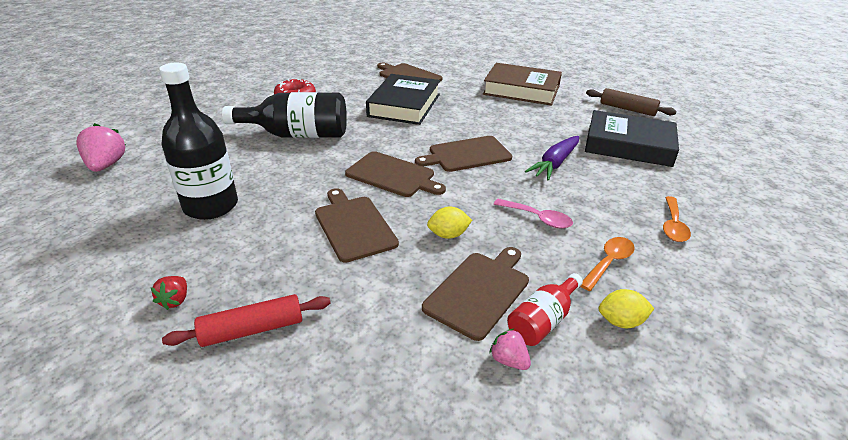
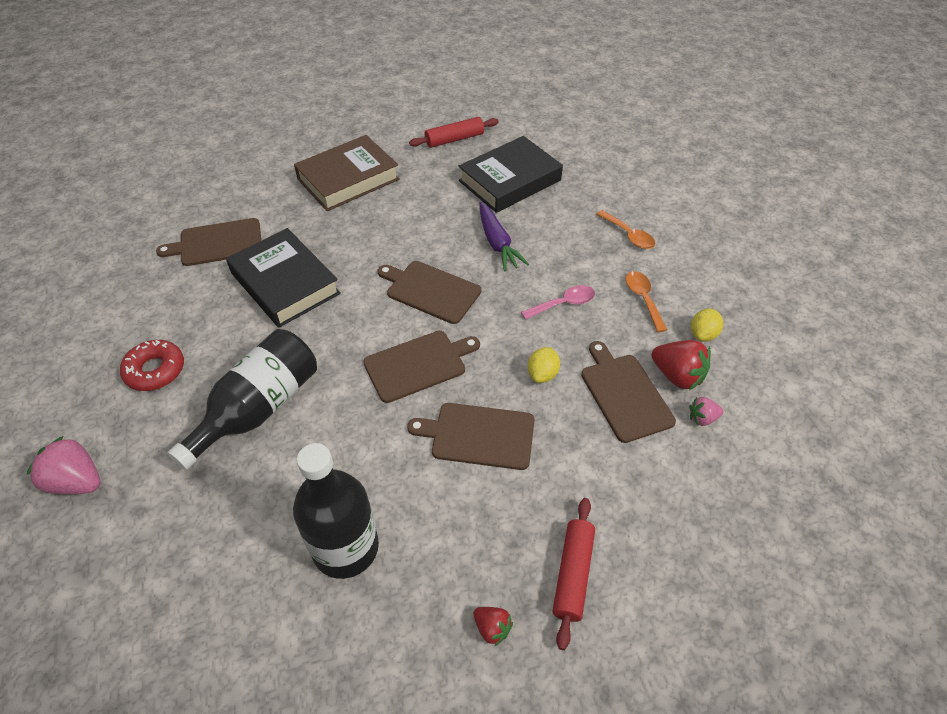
camera: 55 degrees left, 15 degrees up
pink strawberry [76,123,126,172] -> pink strawberry moved to [27,436,100,494]
brown cutting board [415,136,512,172] -> brown cutting board turned 105 degrees clockwise [378,261,481,324]
red bottle [507,273,583,346] -> red strawberry [651,340,711,390]
brown rolling pin [586,88,677,116] -> red rolling pin [409,117,499,148]

